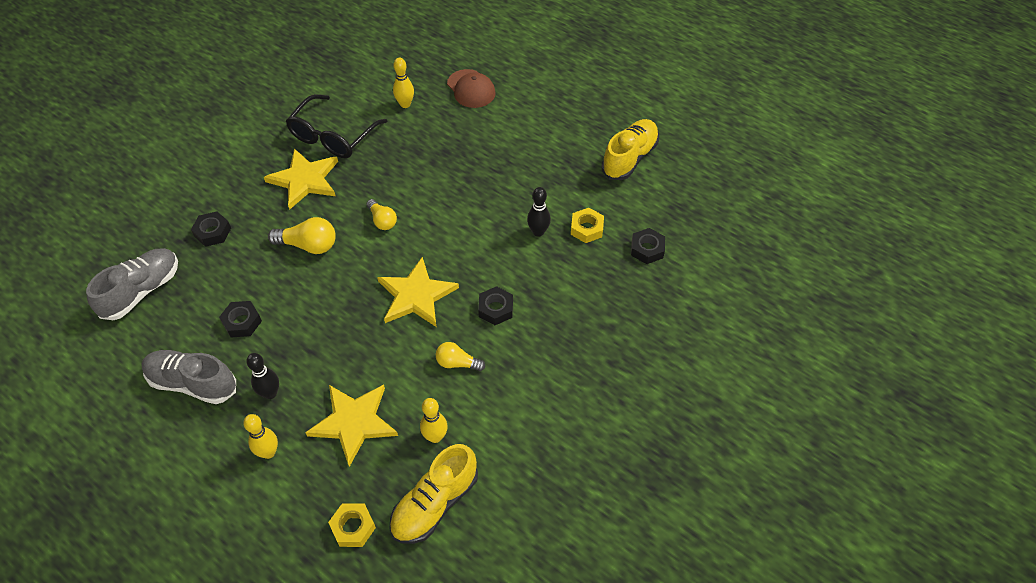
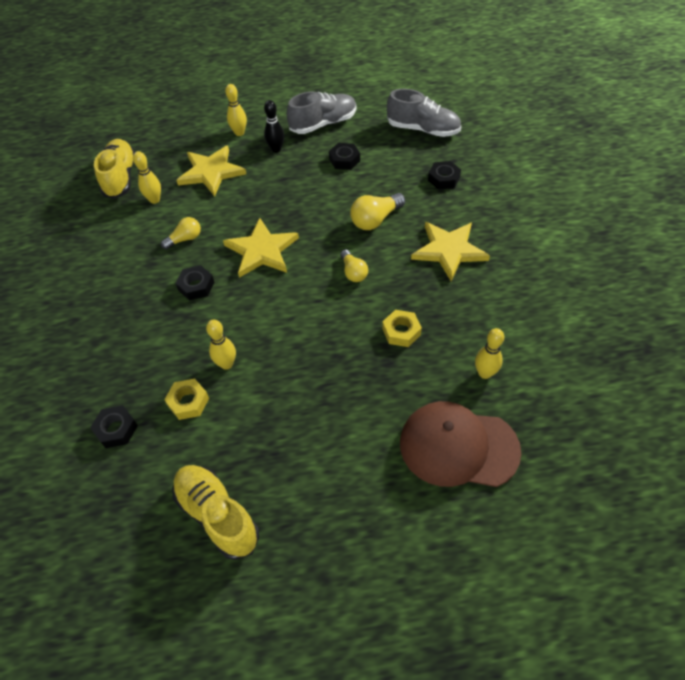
camera: 135 degrees right, 0 degrees up
grey shoe [86,248,178,320] -> grey shoe turned 60 degrees counterclockwise [387,89,461,137]
black glasses [286,94,388,158] -> none
yellow nut [328,503,376,547] -> yellow nut moved to [382,310,422,347]
yellow light bulb [366,199,397,230] -> yellow light bulb turned 120 degrees counterclockwise [340,250,368,282]
brown cap [447,69,496,108] -> brown cap [400,401,521,487], size x1.56
black bowling pin [527,187,551,237] -> yellow bowling pin [206,320,236,370]
yellow shoe [601,119,659,180] -> yellow shoe turned 150 degrees clockwise [172,465,259,560]

